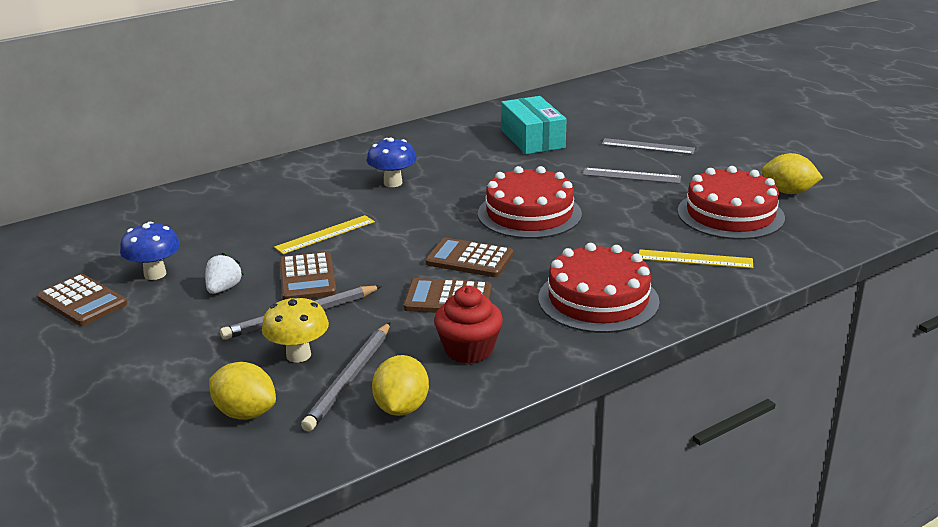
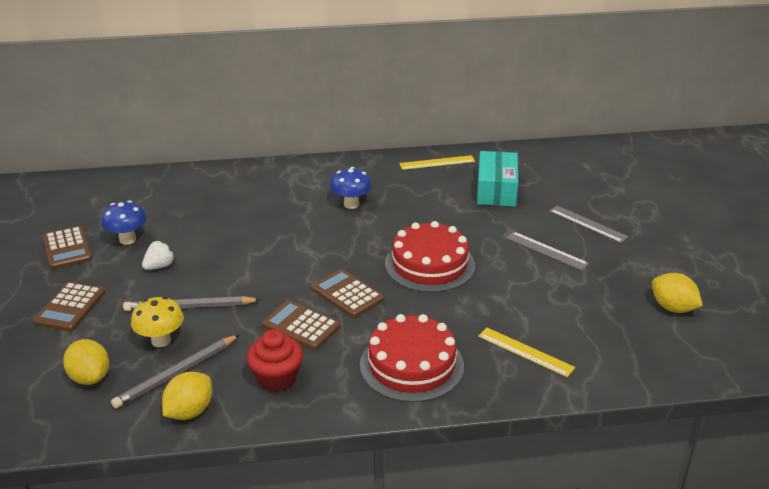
camera: 25 degrees right, 5 degrees up
yellow ruler [274,215,375,254] -> yellow ruler moved to [399,155,475,170]
brown calculator [280,252,337,300] -> brown calculator moved to [33,282,105,331]
red cake [677,166,785,240] -> none

